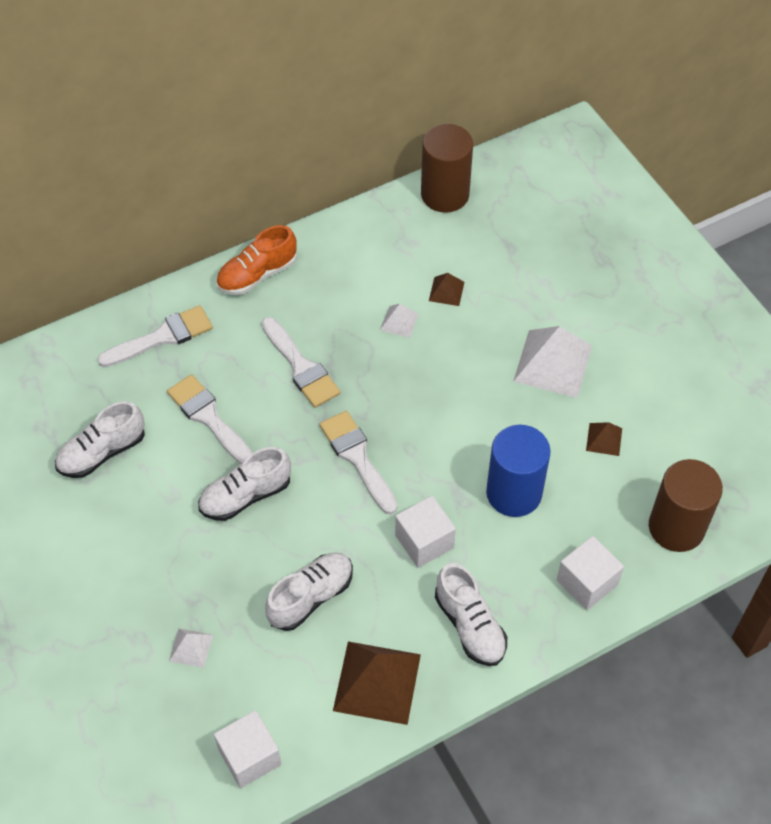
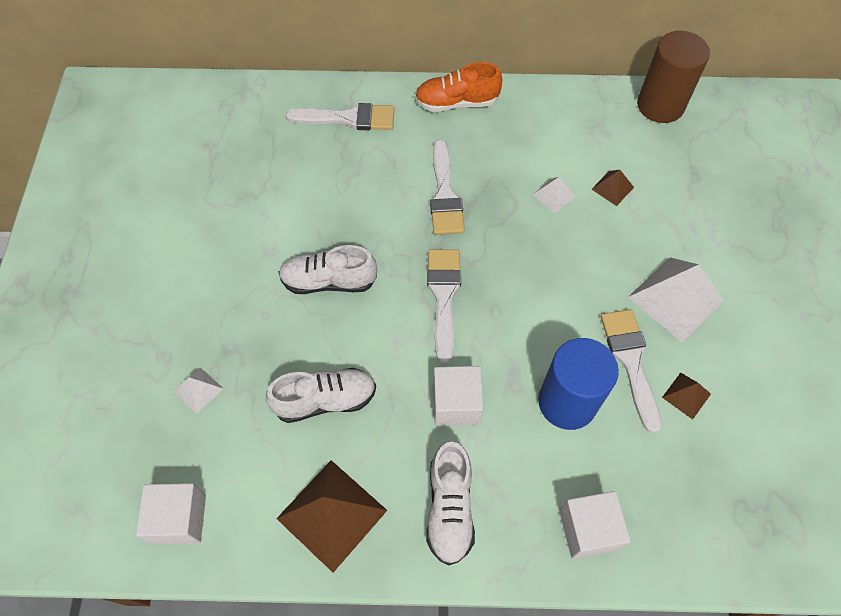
camera: 30 degrees right, 5 degrees up
white shoe [55,401,145,478] -> none
white brush [167,374,252,464] -> white brush moved to [601,309,662,433]
brown cylinder [649,459,723,552] -> none

